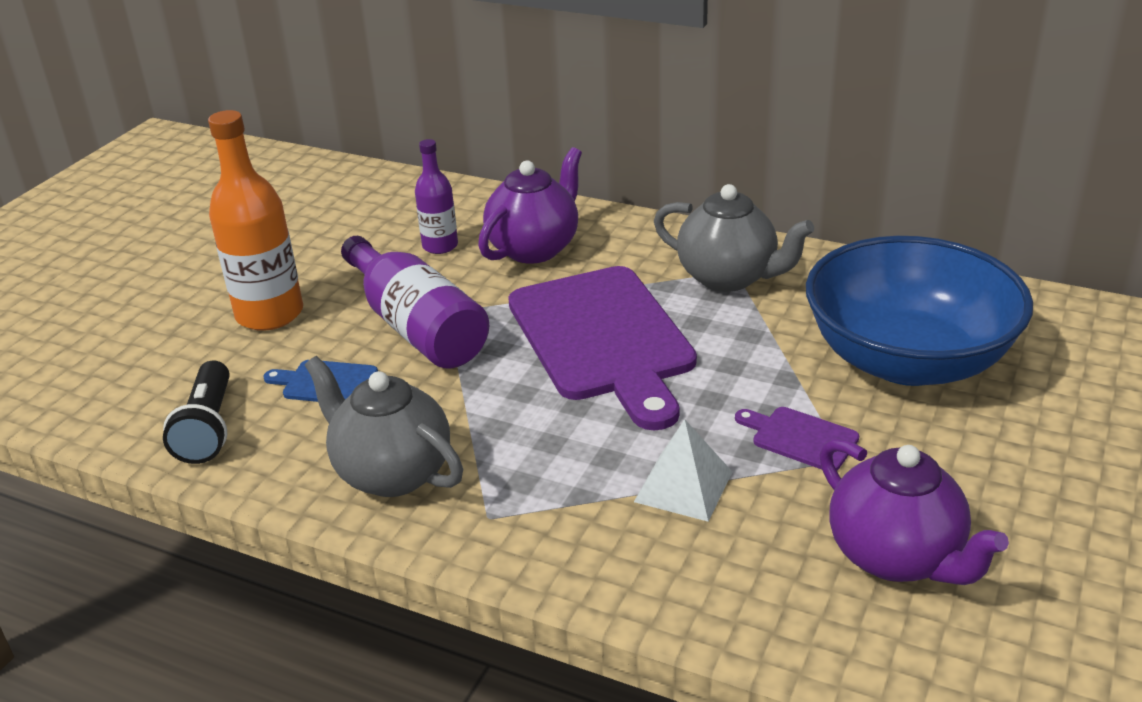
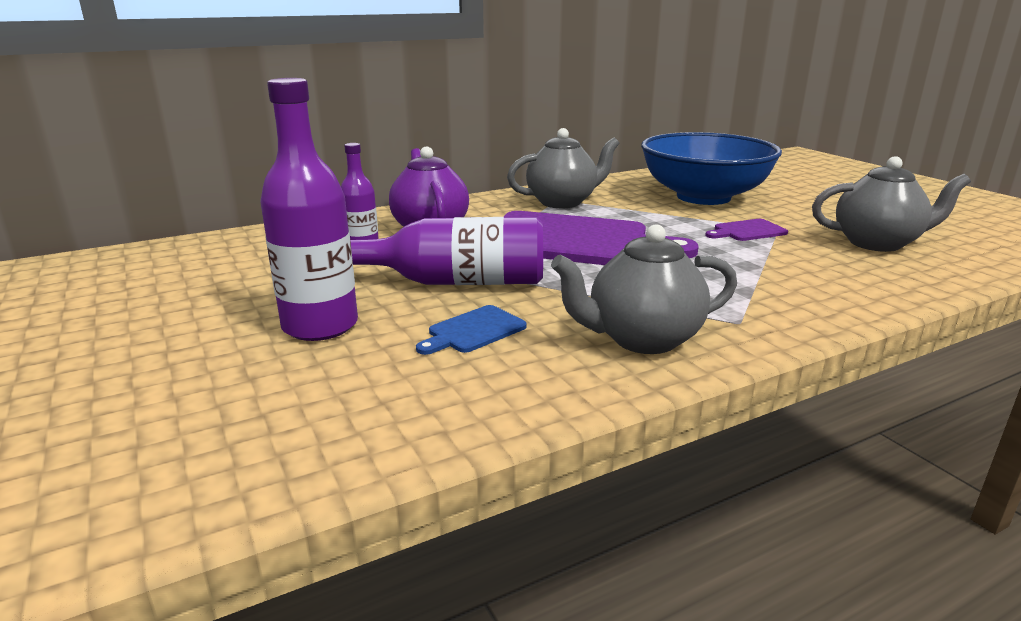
camera: 55 degrees left, 10 degrees down
black flashlight [163,360,230,464] -> none
orange bottle [208,110,303,331] -> purple bottle [260,78,358,341]
white pyramid [634,419,732,522] -> none
purple teapot [819,438,1009,585] -> grey teapot [812,156,971,252]

